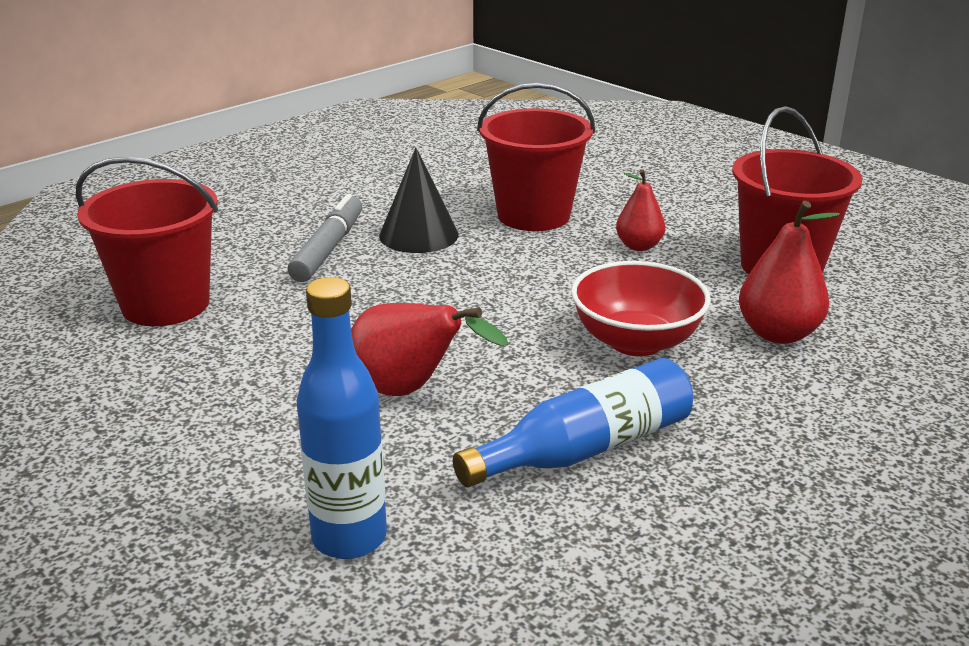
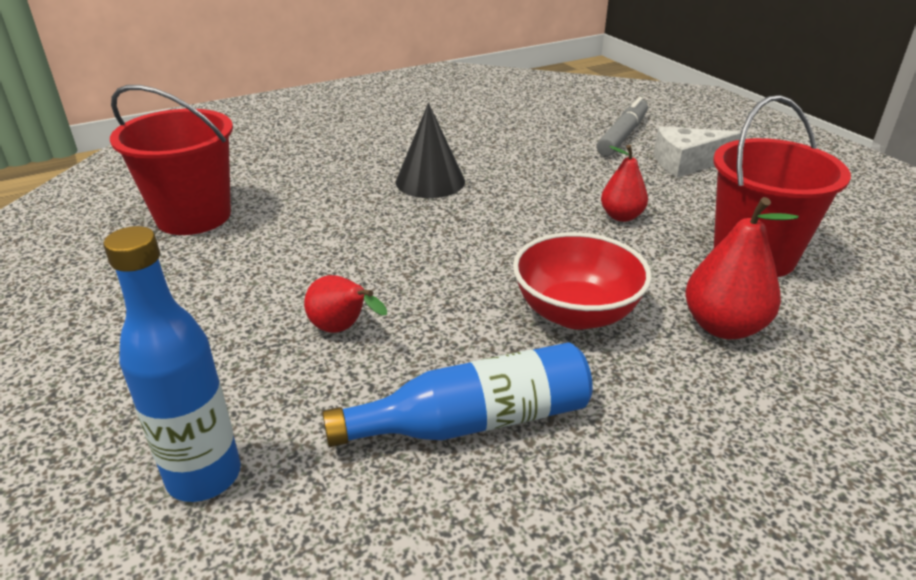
camera: 15 degrees right, 5 degrees up
grey marker [288,194,362,282] -> grey marker moved to [597,97,648,156]
red pear [351,303,508,396] -> red pear [304,275,387,333], size x0.66
red bucket [477,83,595,231] -> none
none -> white cheese [654,126,741,177]

